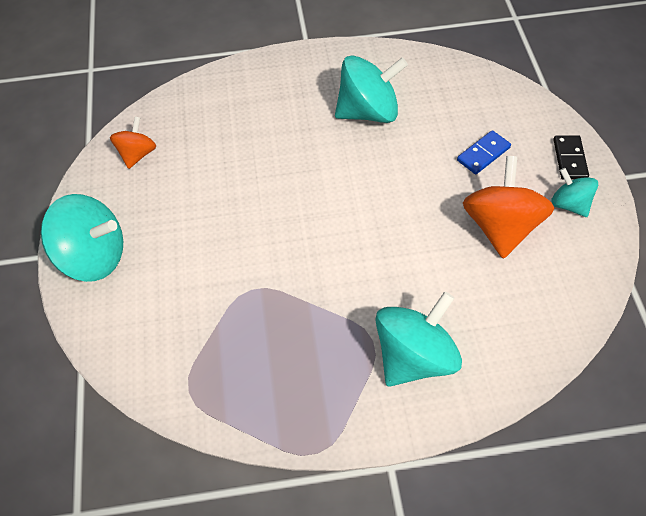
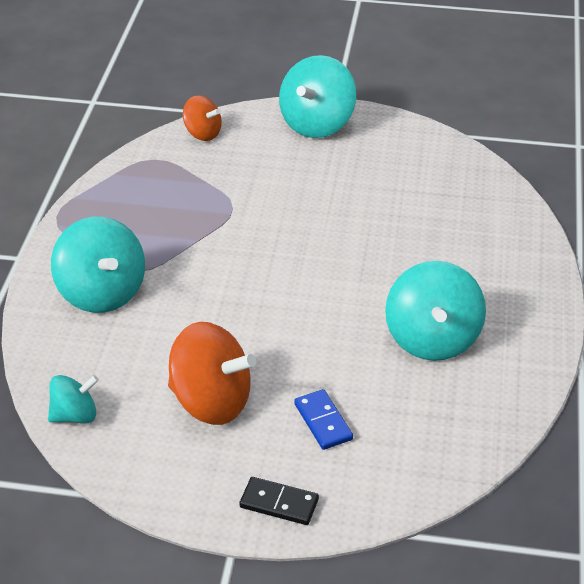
camera: 105 degrees right, 15 degrees down
orange spinning top [110,117,156,169] -> orange spinning top moved to [183,95,222,141]
turquoise spinning top [551,168,598,217] -> turquoise spinning top moved to [48,375,99,424]

